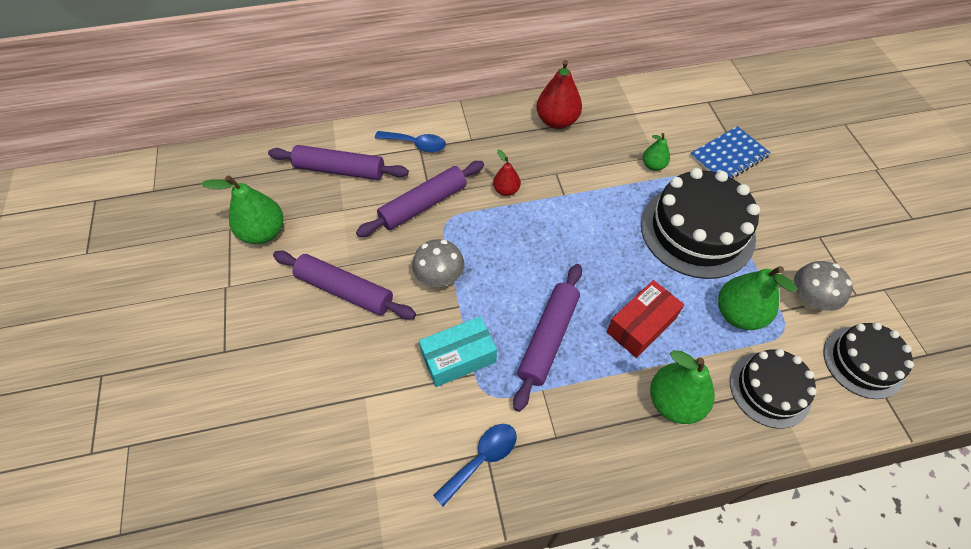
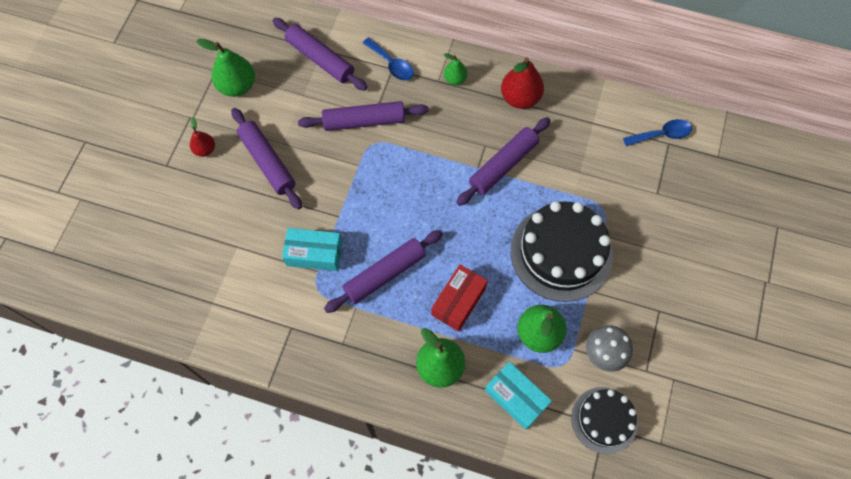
camera: 30 degrees right, 10 degrees up
grey mushroom [412,239,464,287] -> none
blue spoon [433,424,517,506] -> blue spoon moved to [623,119,692,146]
red pear [493,150,521,196] -> red pear moved to [190,117,215,157]
red box [607,280,684,358] -> red box turned 45 degrees counterclockwise [431,264,488,332]
green pear [643,133,670,171] -> green pear moved to [444,53,467,85]
blue notebook [690,126,771,179] -> none
black cake [730,349,817,428] -> turquoise box [485,362,552,430]
none -> purple rolling pin [456,117,551,206]

